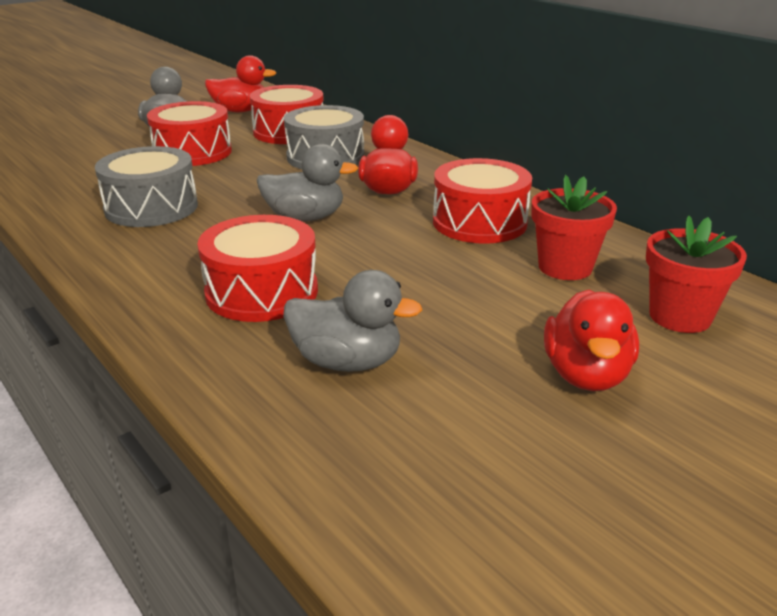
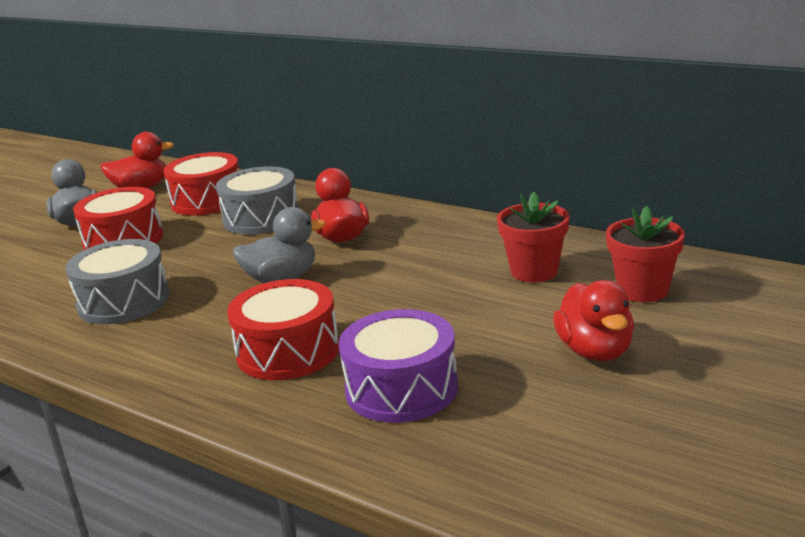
camera: 15 degrees left, 5 degrees down
grey duck [283,270,422,372] -> purple drum [339,309,458,423]
red drum [433,158,532,244] -> none

